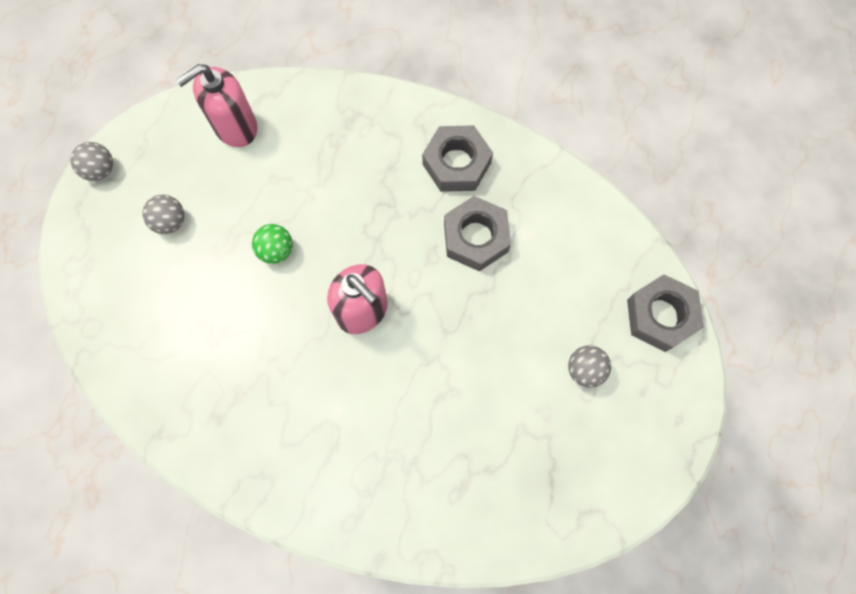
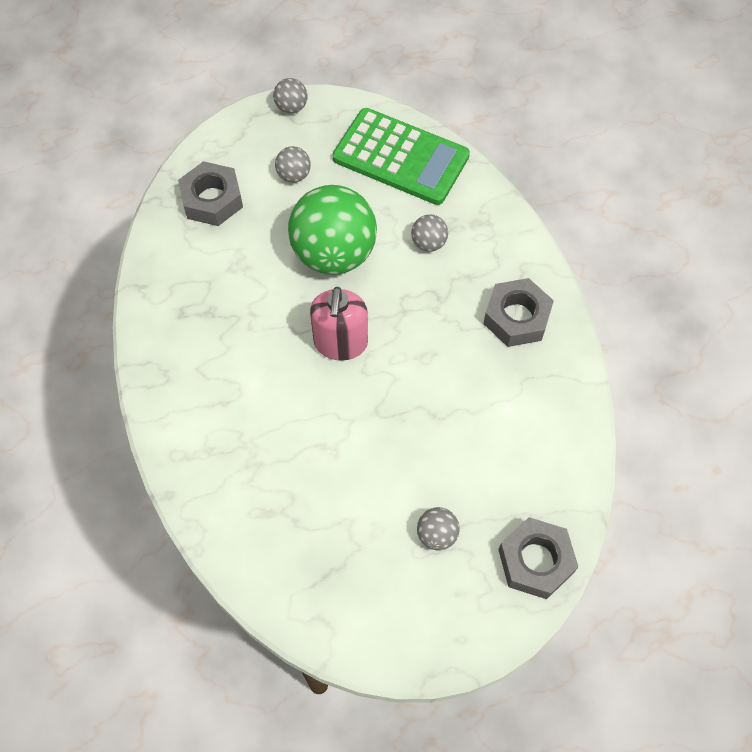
camera: 50 degrees right, 10 degrees down
pink soap dispenser [176,64,257,147] -> green calculator [332,108,470,205]
green ball [252,224,293,264] -> green ball [288,185,377,275], size x2.34
grey nut [444,196,511,271] -> grey nut moved to [178,161,243,226]
none -> grey ball [411,214,448,252]

